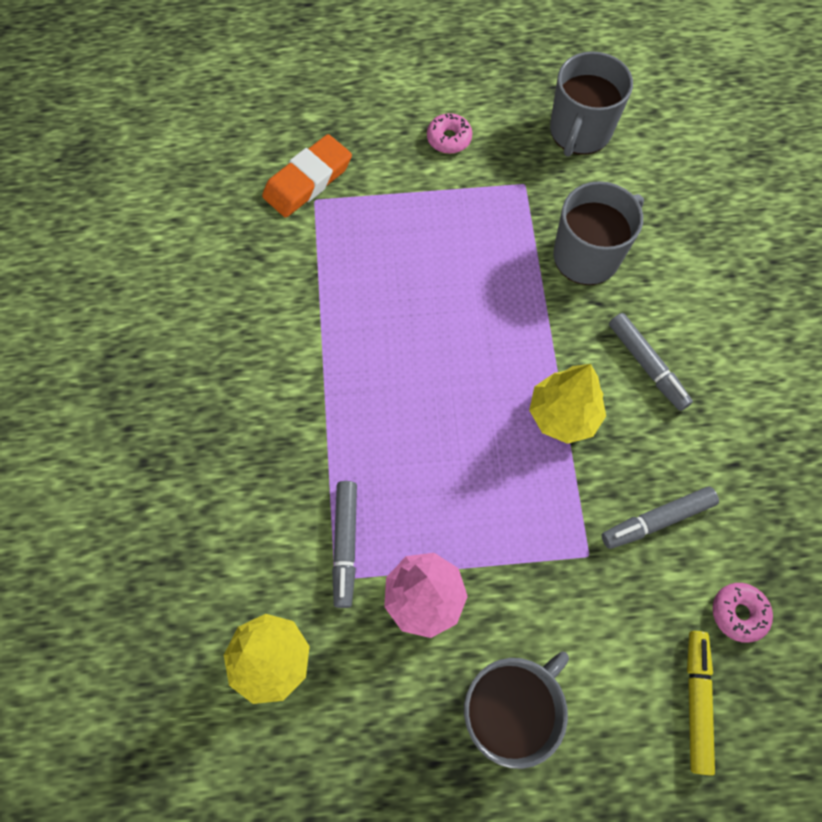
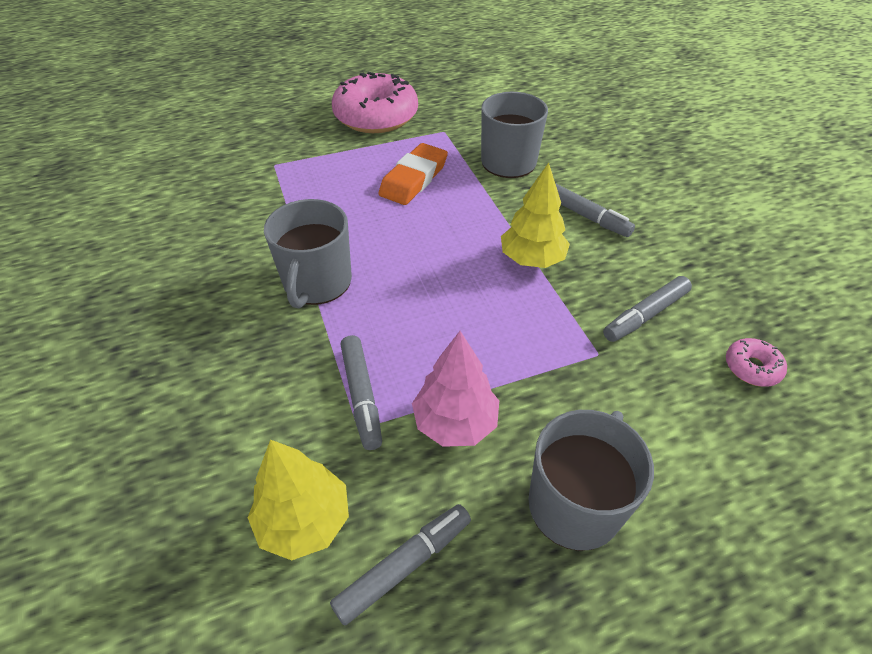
camera: 15 degrees left, 20 degrees down
orange eraser [262,134,352,218] -> orange eraser moved to [379,143,448,205]
pink donut [427,113,472,154] -> pink donut [332,72,418,133], size x2.33
grey mug [550,51,633,157] -> grey mug moved to [264,199,352,308]
yellow marker [687,631,715,776] -> none
none -> grey marker [330,504,471,626]

